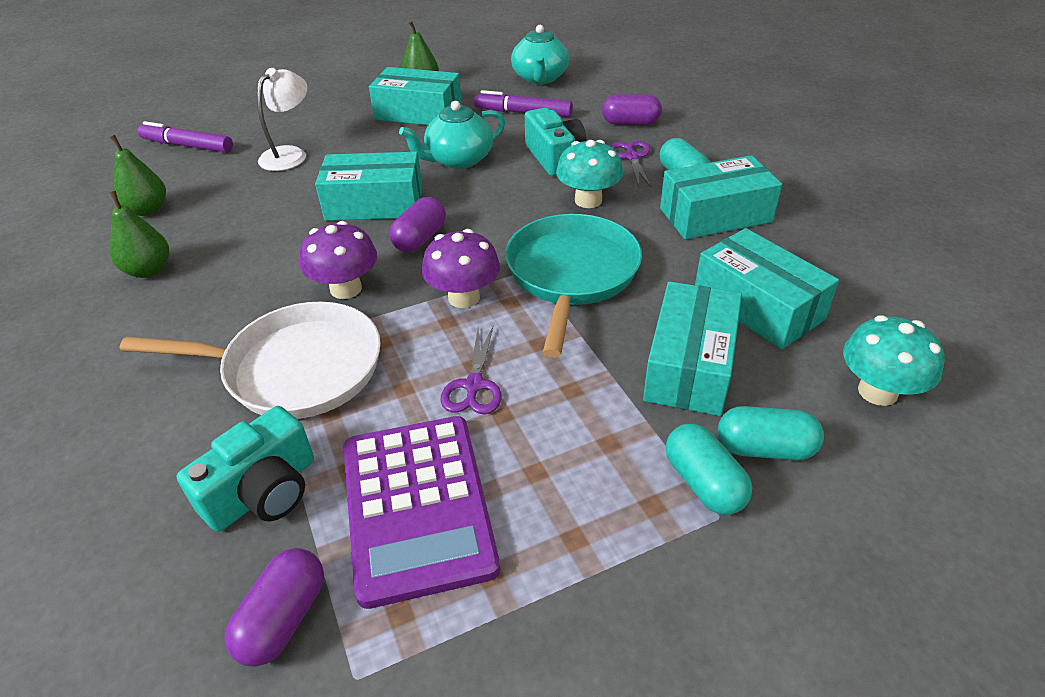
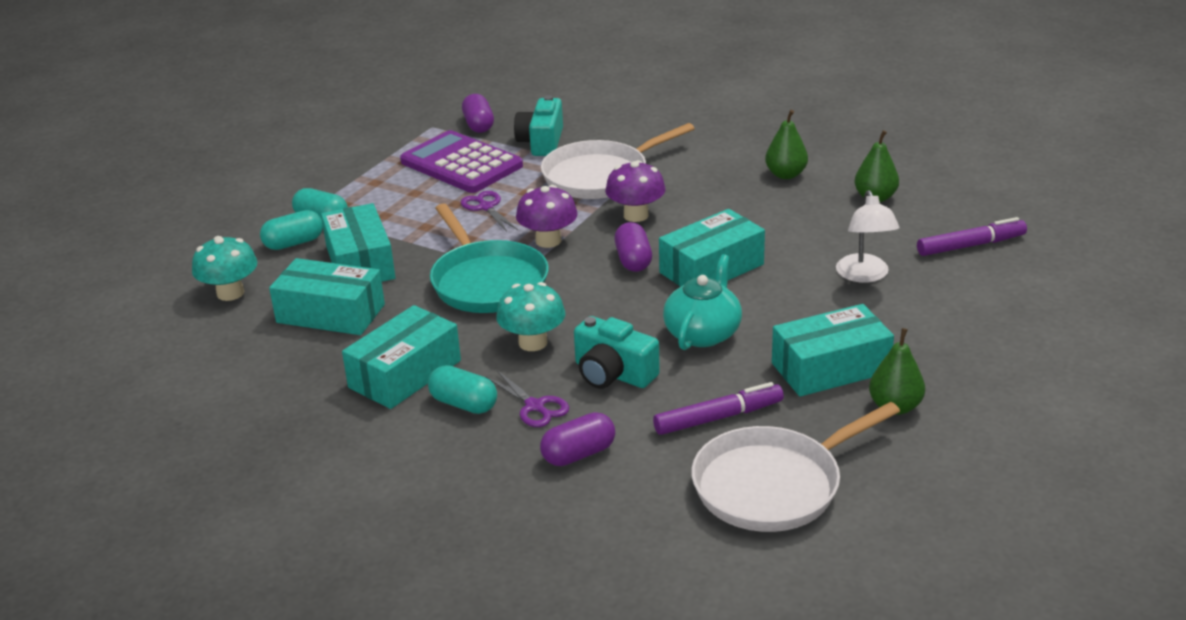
camera: 145 degrees right, 10 degrees down
turquoise teapot [511,25,569,84] -> white pan [691,402,900,532]

